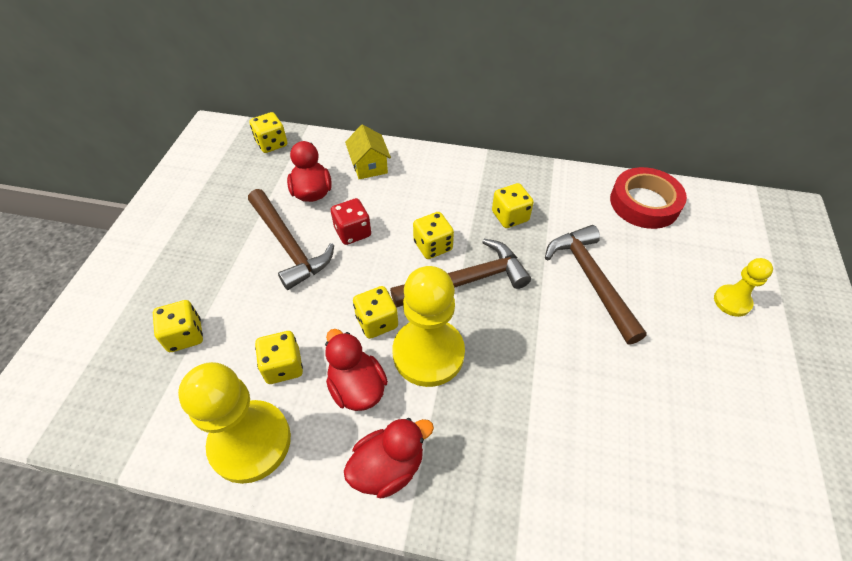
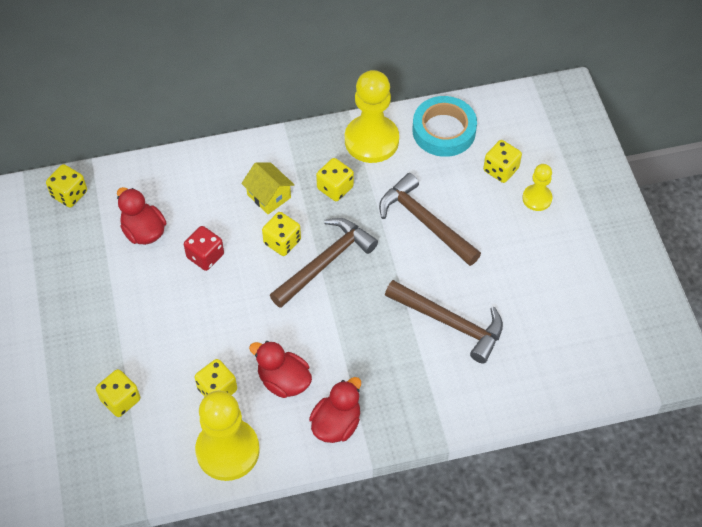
camera: 25 degrees left, 5 degrees up
brown hammer [248,189,334,290] -> brown hammer moved to [385,280,503,364]
yellow house [345,124,391,179] -> yellow house moved to [241,162,294,214]
yellow dice [353,286,398,339] -> yellow dice moved to [483,140,522,183]
yellow pawn [392,266,465,387] -> yellow pawn moved to [345,70,399,163]
red tape [610,167,687,229] -> turquoise tape [412,96,477,157]

